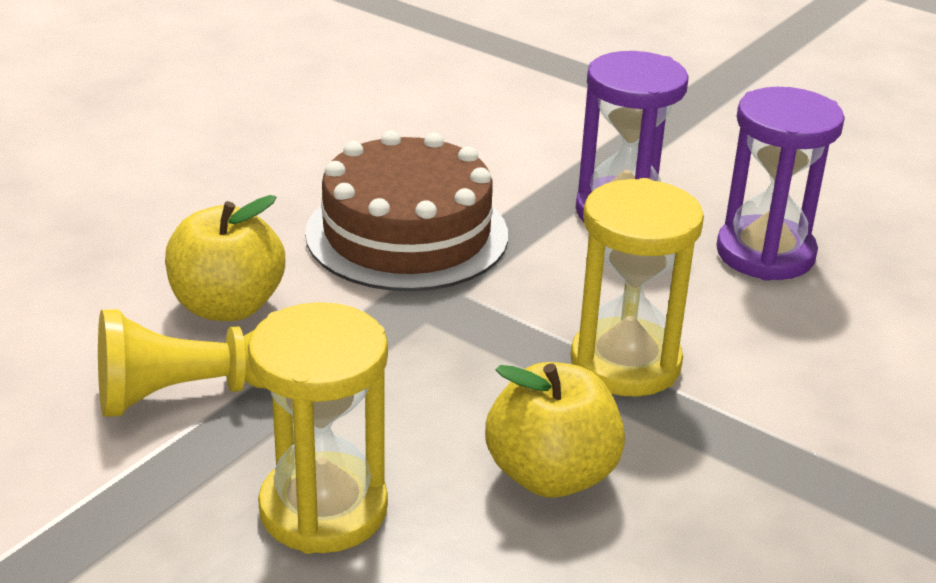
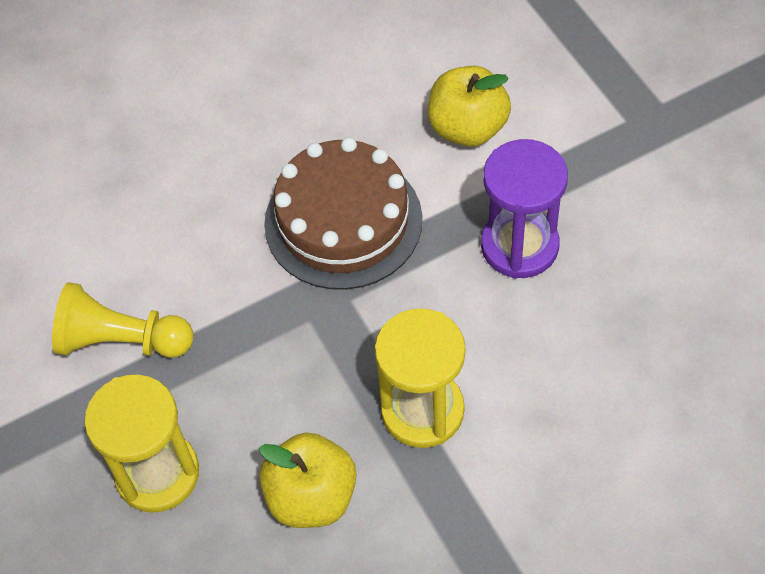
camera: 30 degrees right, 25 degrees up
yellow apple [165,195,285,321] -> yellow apple moved to [428,66,511,147]
purple hourglass [716,87,845,281] -> none

